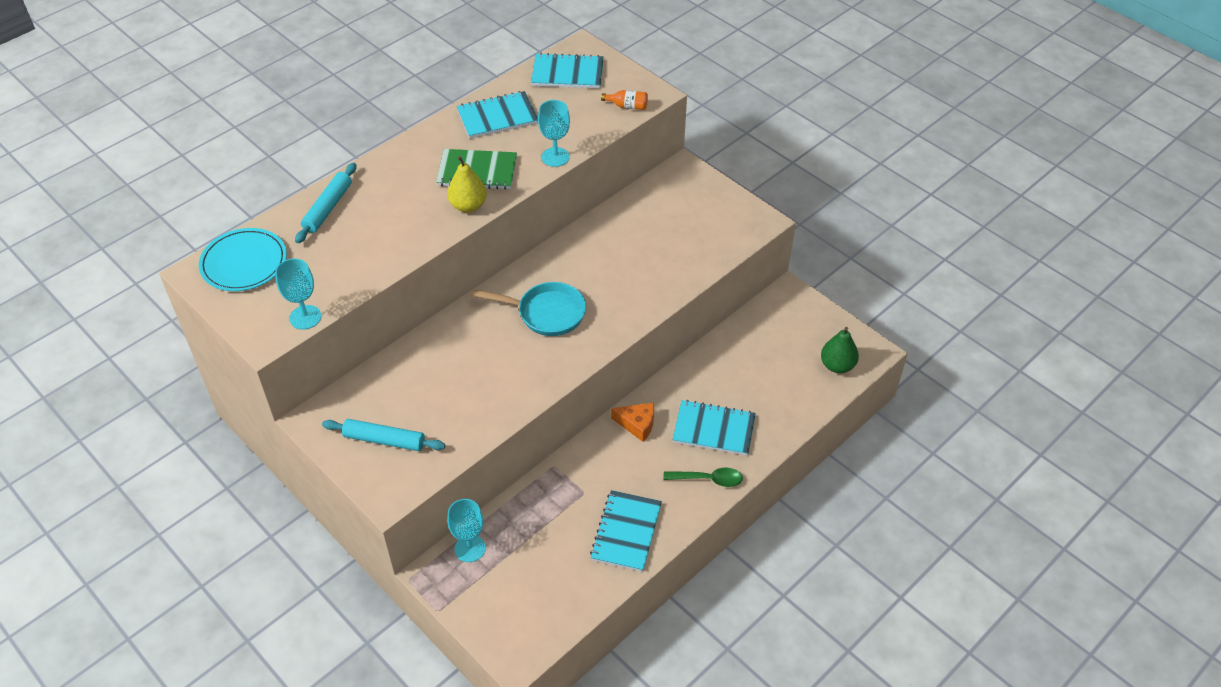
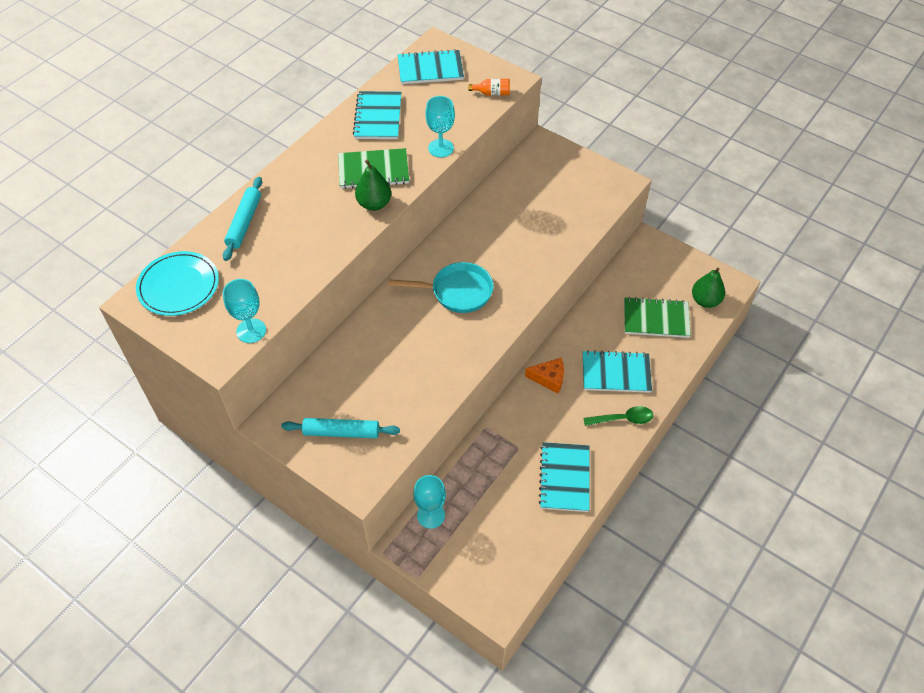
camera: 10 degrees left, 5 degrees up
yellow pear [447,156,487,213] -> green pear [355,160,391,211]
turquoise notebook [457,91,538,139] -> turquoise notebook turned 60 degrees counterclockwise [353,91,401,139]
none -> green notebook [624,297,691,338]

